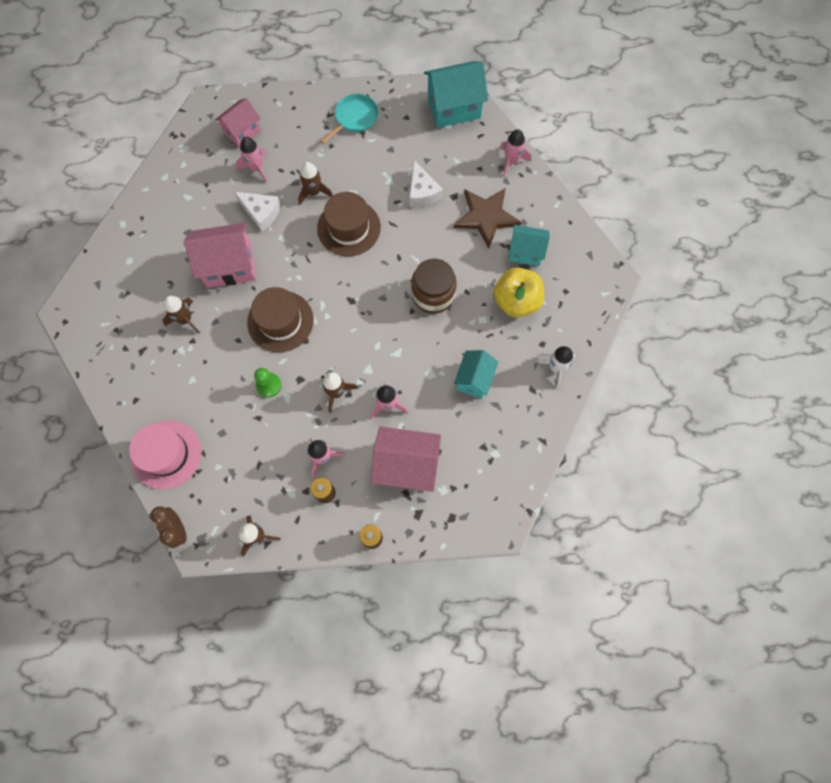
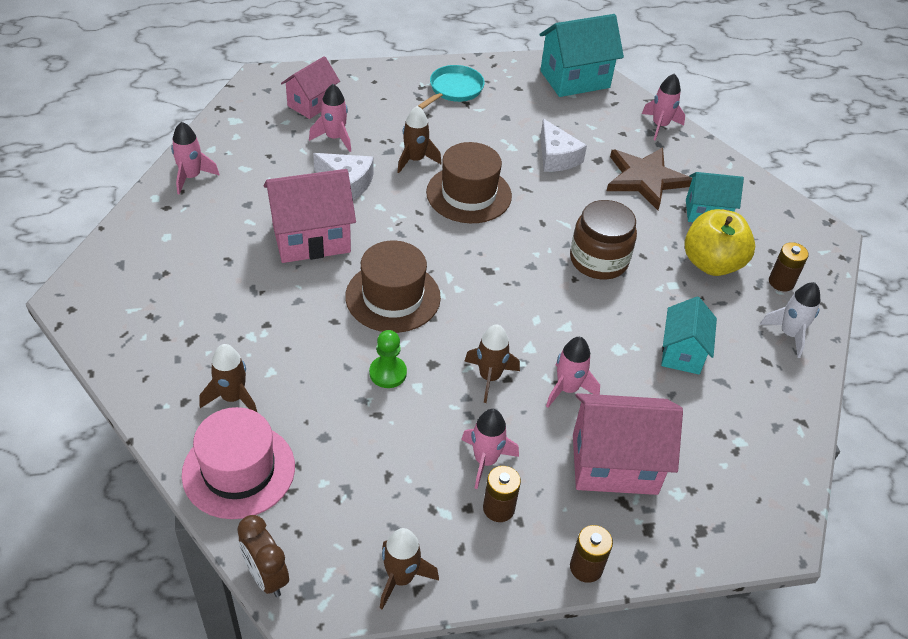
camera: 10 degrees left, 25 degrees down
brown rocket [162,296,200,333] -> brown rocket moved to [200,344,258,413]
none -> pink rocket [171,122,220,195]
none -> brown battery [769,242,809,291]

